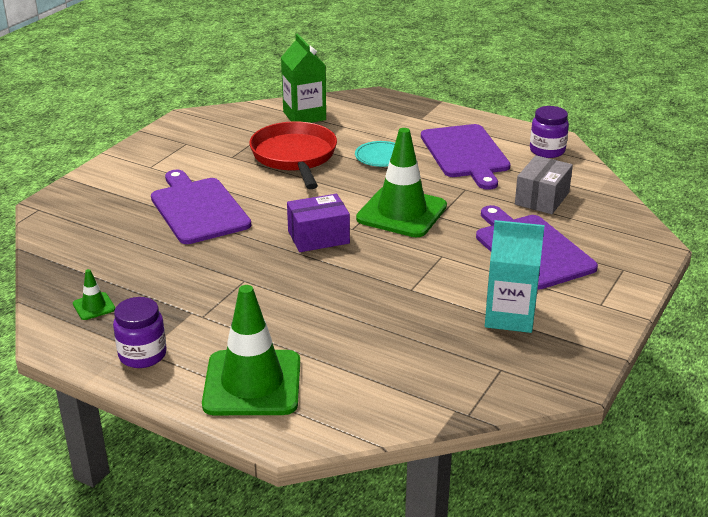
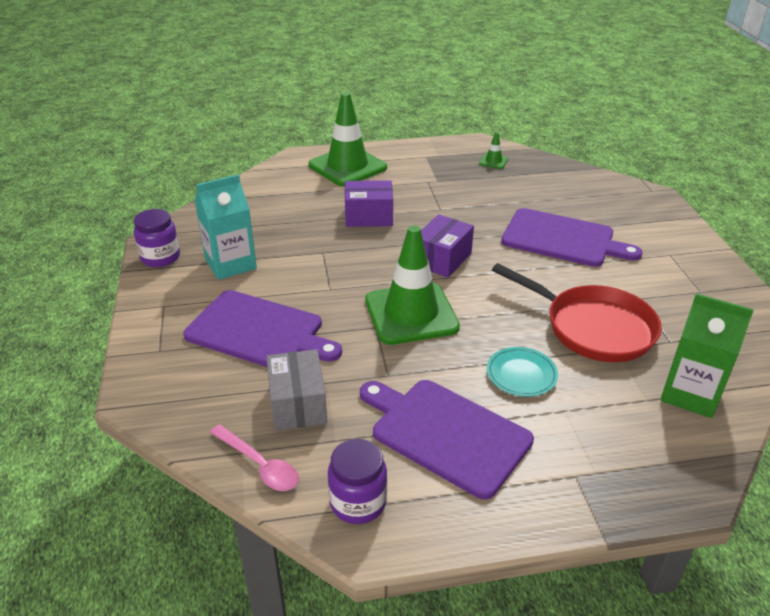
camera: 140 degrees right, 5 degrees up
purple jar [113,297,167,368] -> purple jar moved to [134,209,180,267]
none -> pink spoon [210,424,299,491]
none -> purple box [345,180,393,227]

